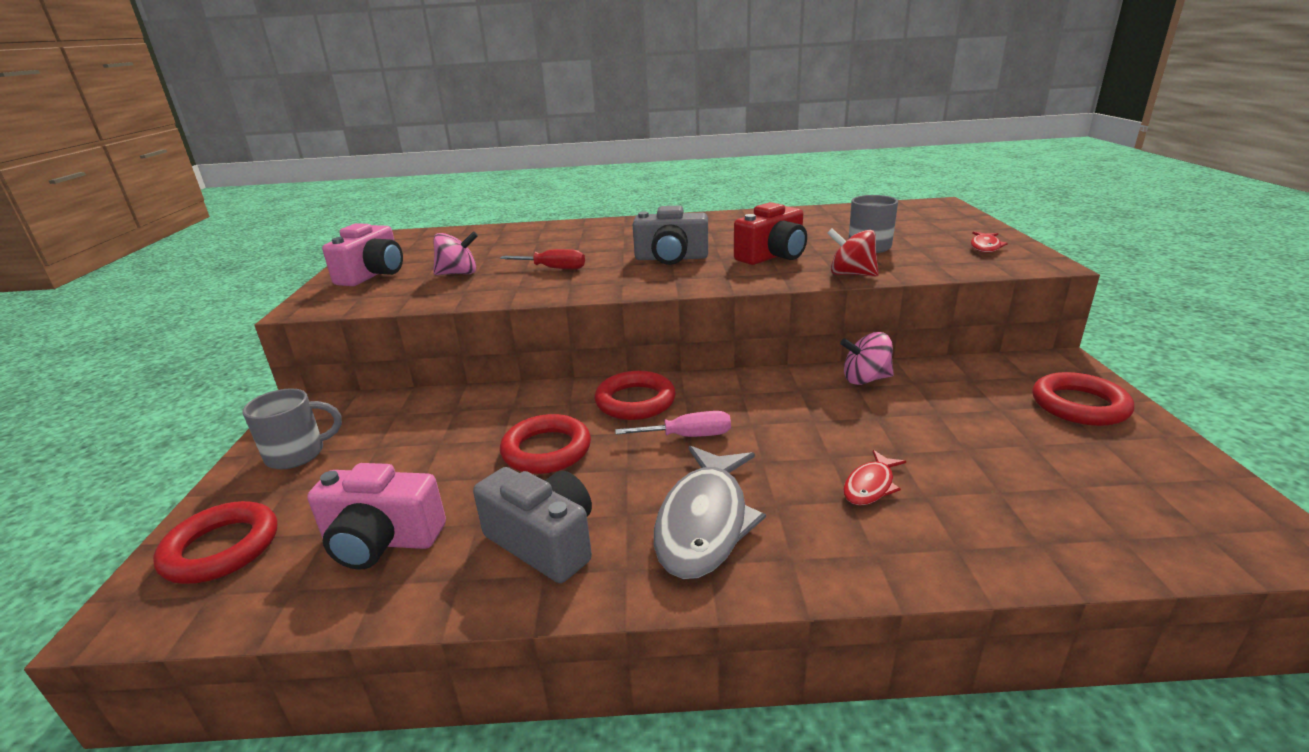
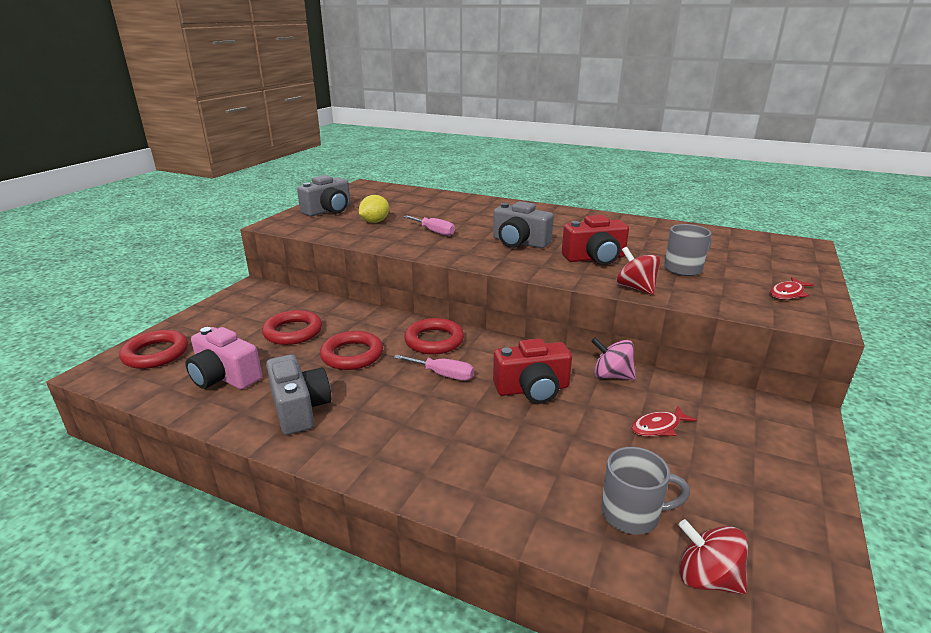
camera: 25 degrees right, 0 degrees up
grey mug [243,388,342,469] -> grey mug moved to [601,447,690,535]
pink camera [322,223,403,286] -> grey camera [297,175,350,216]
pink spinning top [433,231,478,275] -> yellow lemon [359,195,389,223]
red screwdriver [500,249,585,269] -> pink screwdriver [404,215,455,236]
grey fish [654,446,766,579] -> none
red fish [843,450,906,506] -> red fish moved to [631,406,697,436]
red ring [1032,372,1134,426] -> red ring moved to [262,310,322,345]
none -> red camera [493,338,572,404]
none -> red spinning top [679,519,748,595]

